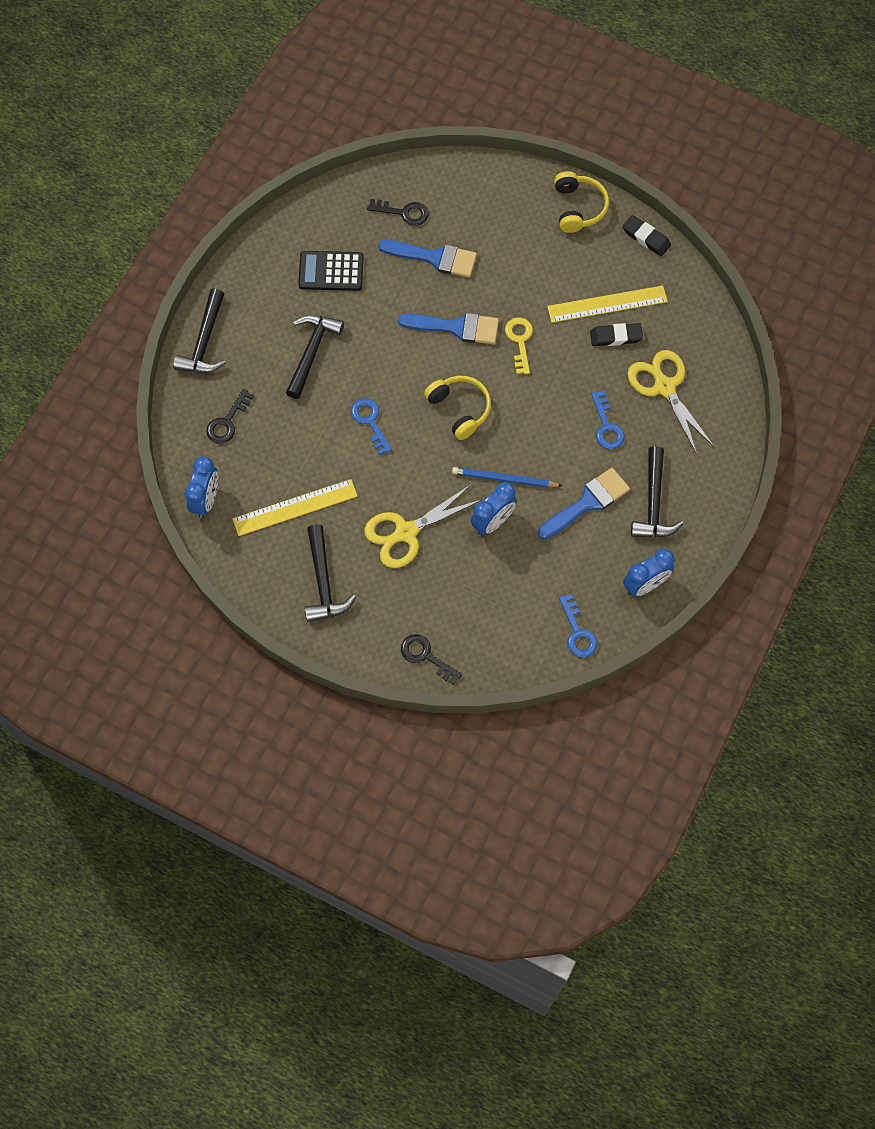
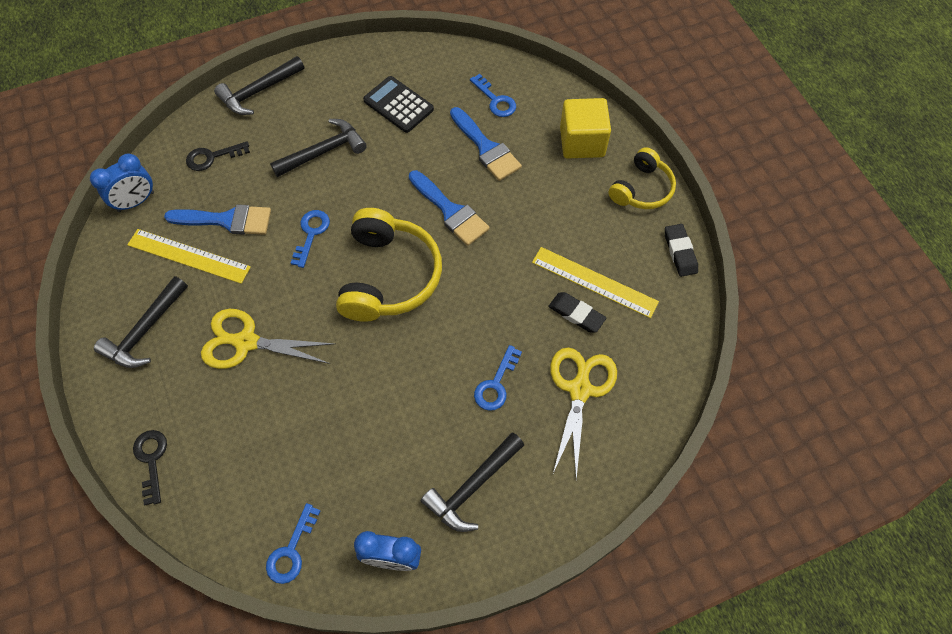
camera: 40 degrees right, 5 degrees down
black key [367,199,428,226] -> blue key [470,74,516,117]
yellow headphones [424,376,491,440] -> yellow headphones [336,208,442,322], size x1.65
blue pencil [452,467,562,488] -> none
blue clock [471,482,517,535] -> none
yellow key [505,318,533,374] -> none
blue brush [538,468,630,540] -> blue brush moved to [164,204,271,235]
none -> yellow cube [560,98,611,159]

